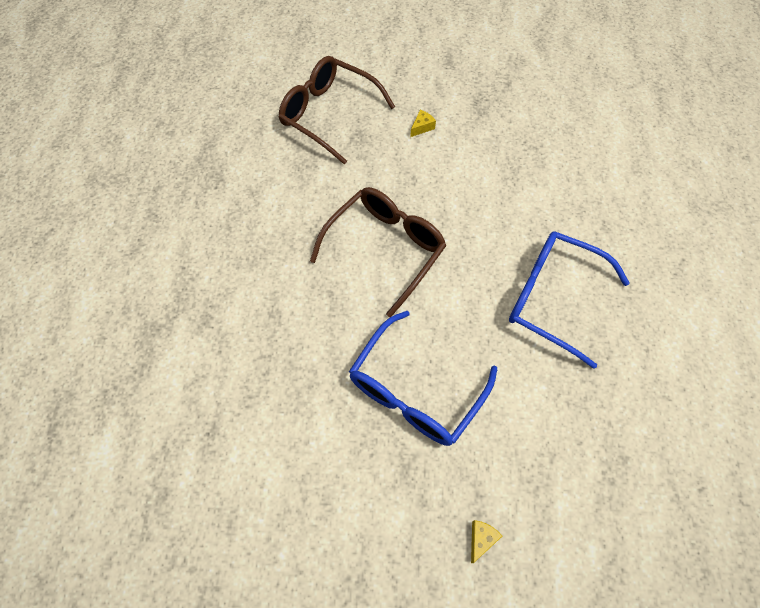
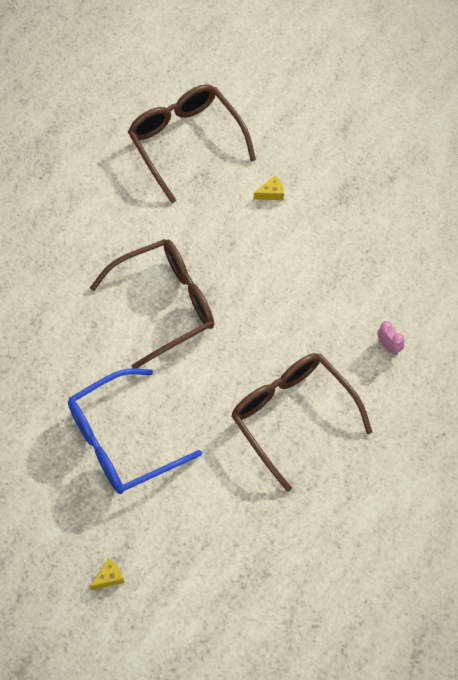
camera: 25 degrees right, 0 degrees up
blue glasses [509,232,630,369] -> brown glasses [231,353,372,492]
none -> pink clock [377,321,405,355]

